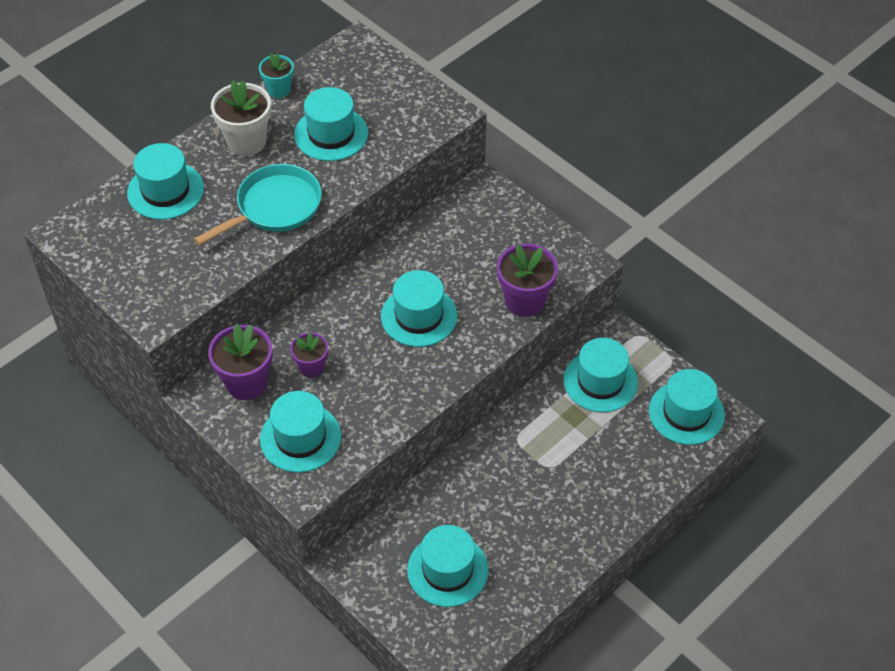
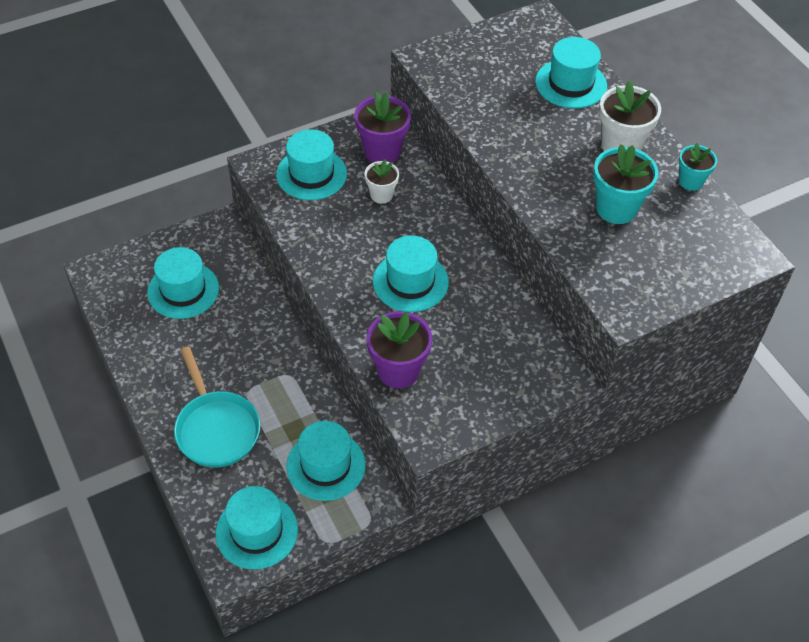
camera: 105 degrees right, 0 degrees up
turquoise pan [194,164,322,246] -> turquoise pan moved to [174,347,260,468]
purple flower pot [290,332,328,378] -> white flower pot [364,159,399,204]
turquoise hat [294,87,368,161] -> turquoise flower pot [593,144,658,224]

